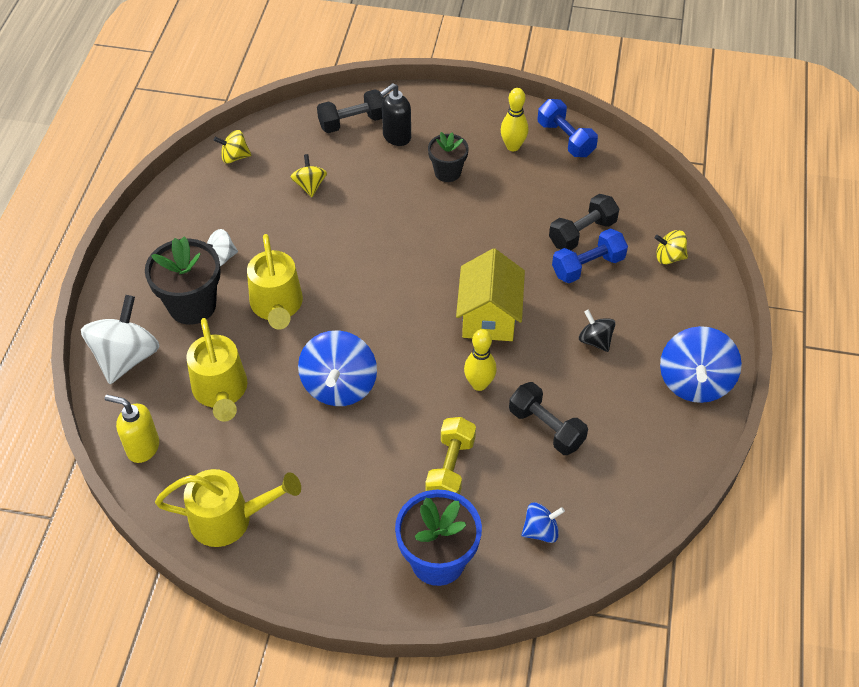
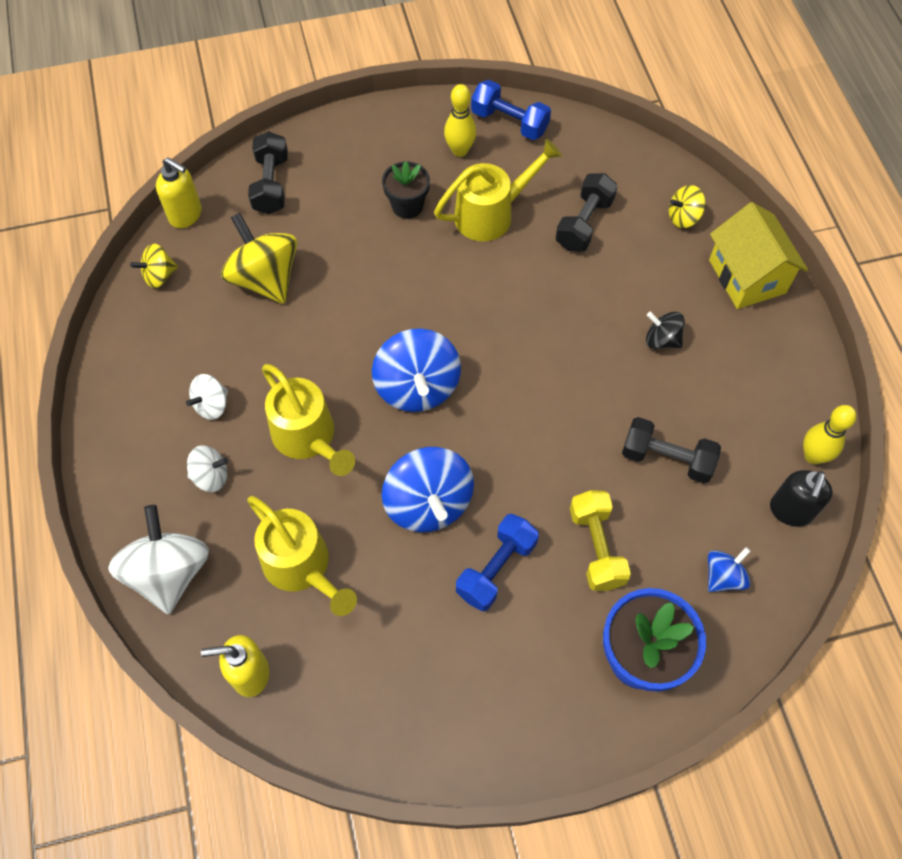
camera: 25 degrees left, 10 degrees up
black flower pot [145,236,221,325] -> white spinning top [187,445,228,492]
yellow watering can [155,469,301,547] -> yellow watering can moved to [434,139,562,241]
yellow spinning top [291,154,327,197] -> yellow spinning top [221,213,297,304], size x1.89
black dumbbell [317,89,384,133] -> black dumbbell turned 45 degrees counterclockwise [248,131,288,214]
black soap dispenser [380,83,411,146] -> black soap dispenser moved to [770,470,833,527]
yellow house [456,249,525,341] -> yellow house moved to [709,202,808,309]
yellow bowling pin [464,329,497,391] -> yellow bowling pin moved to [803,405,857,464]
blue dumbbell [552,229,628,283] -> blue dumbbell moved to [456,514,539,611]
blue spinning top [660,326,742,403] -> blue spinning top moved to [372,328,461,412]
none -> yellow soap dispenser [156,157,202,228]

